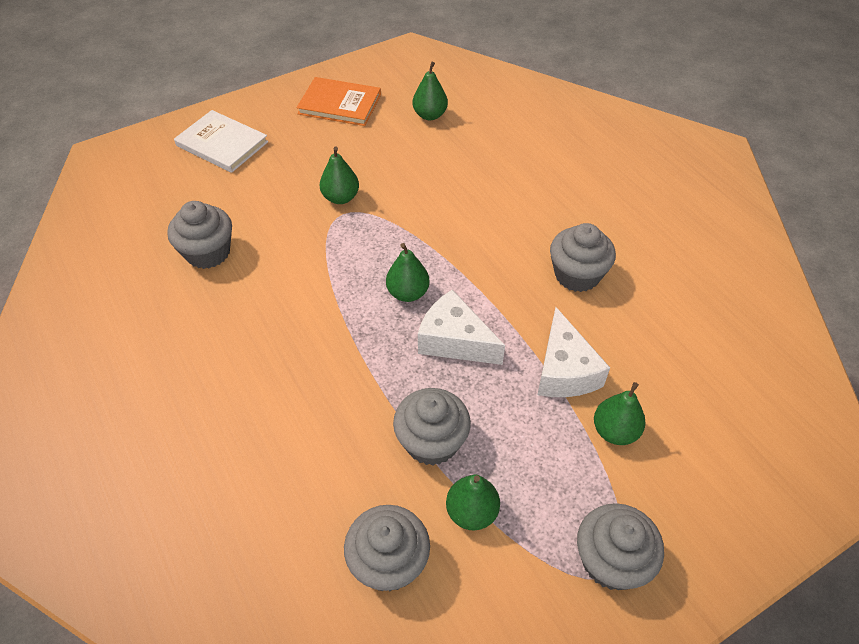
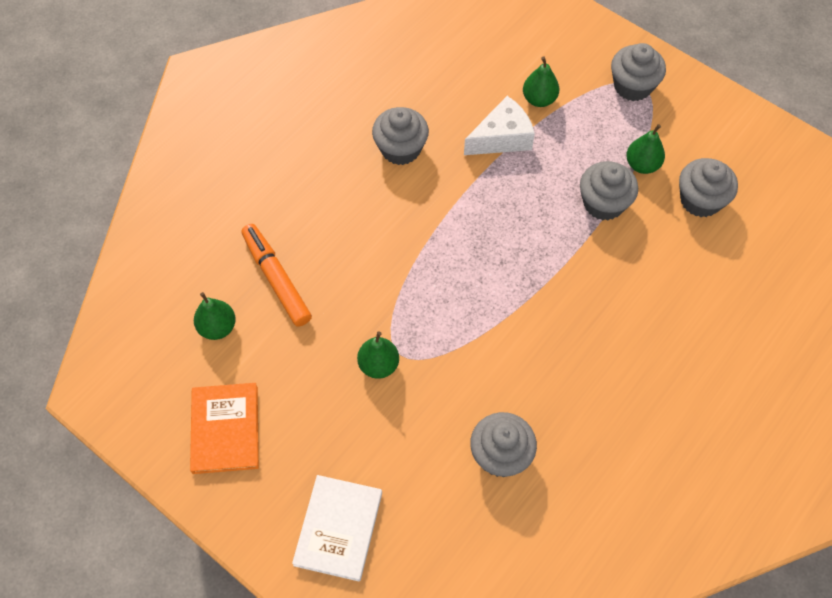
camera: 110 degrees left, 10 degrees up
green pear [386,243,430,302] -> none
white cheese [418,289,505,365] -> none
none -> orange marker [241,224,312,327]

